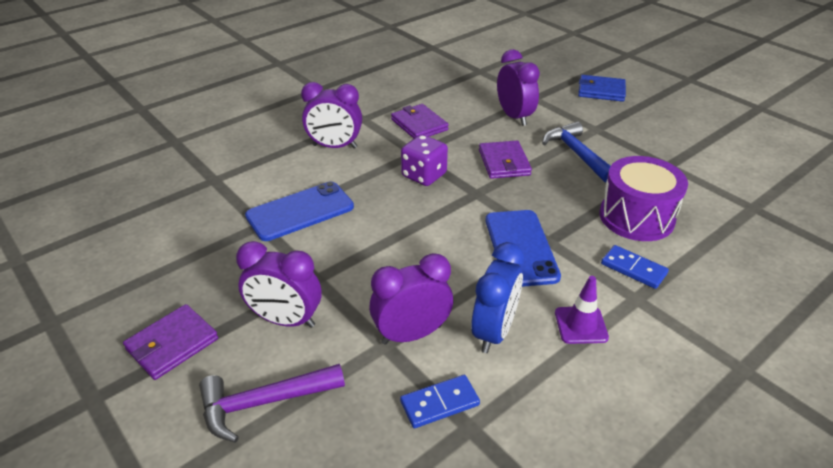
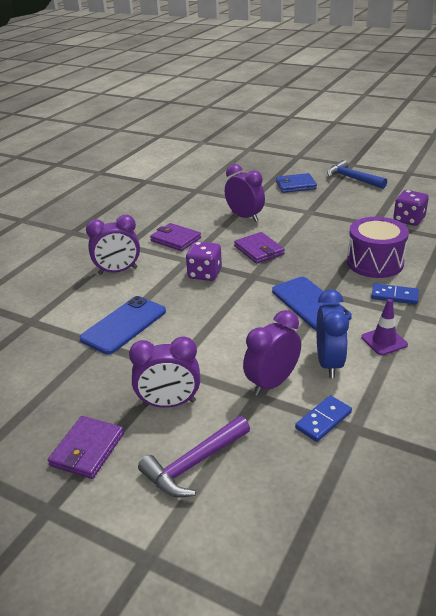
camera: 20 degrees left, 5 degrees down
blue hammer [542,121,610,182] -> blue hammer moved to [327,160,387,189]
none -> purple dice [393,190,429,226]

